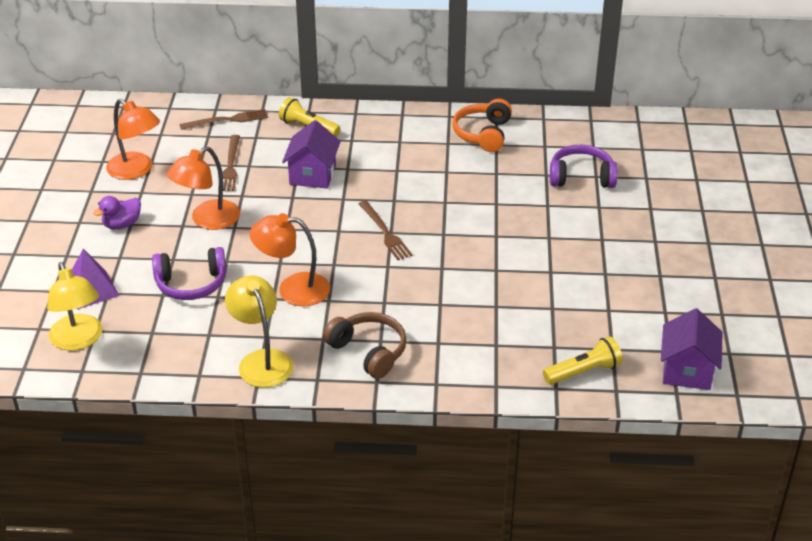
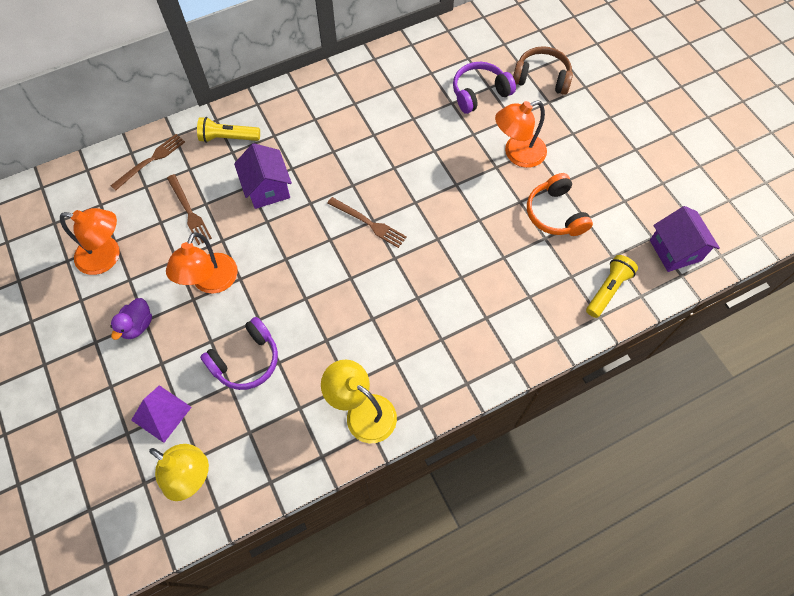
camera: 30 degrees left, 25 degrees up
orange lamp [250,213,330,306] -> orange lamp moved to [495,100,547,168]
brown headphones [323,312,407,379] -> brown headphones moved to [513,46,573,95]
orange headphones [452,99,512,152] -> orange headphones moved to [527,173,593,236]

